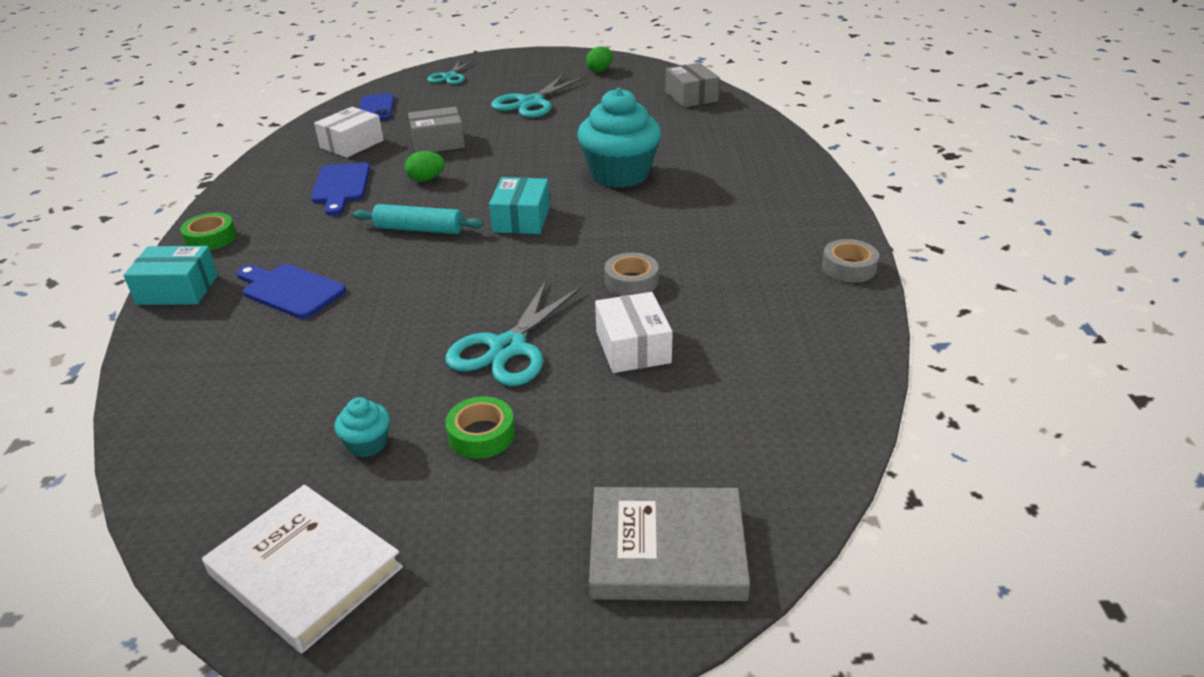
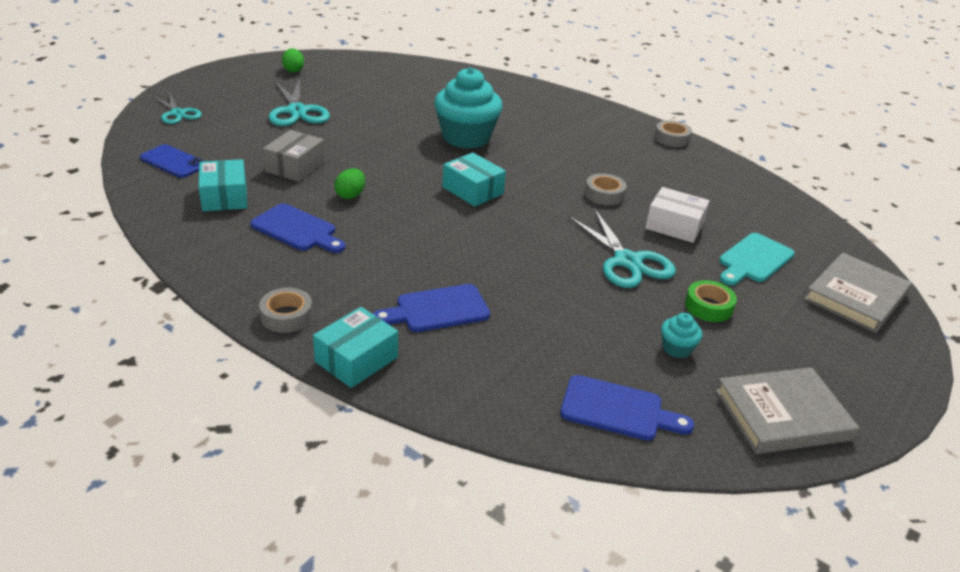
camera: 55 degrees left, 0 degrees up
green tape [180,213,236,250] -> grey tape [259,288,313,333]
white book [202,485,403,653] -> grey book [715,367,860,454]
white box [314,107,384,158] -> turquoise box [199,159,247,211]
turquoise rolling pin [353,204,483,234] -> none
grey box [665,63,720,108] -> none
none -> blue cutting board [560,375,694,441]
none -> turquoise cutting board [719,233,795,285]

